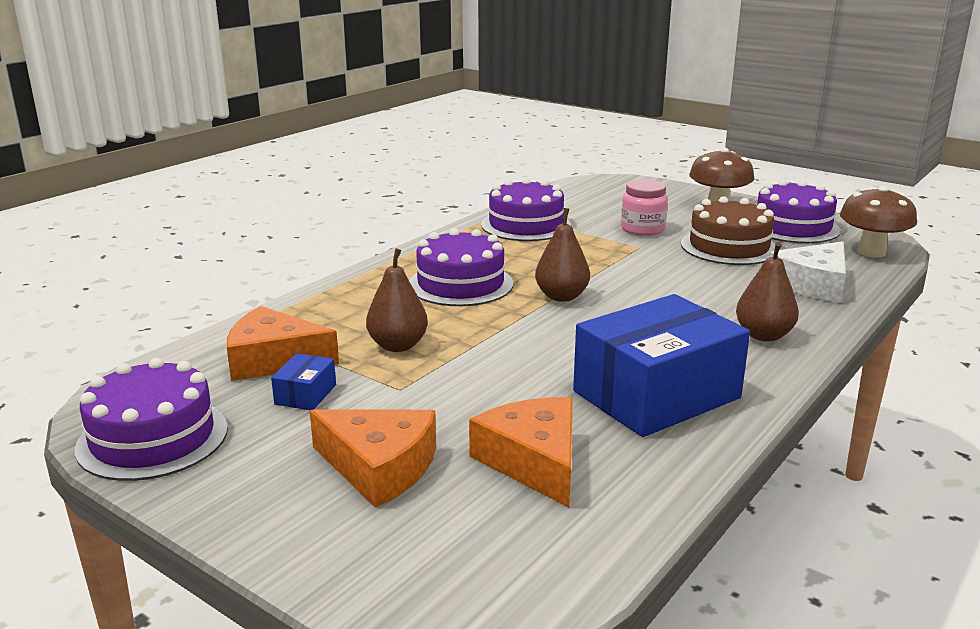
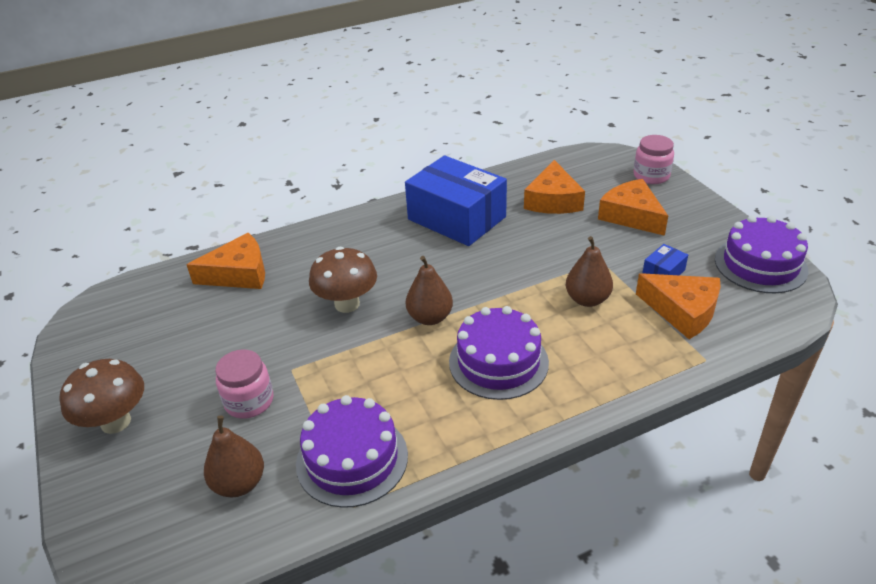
camera: 150 degrees left, 15 degrees up
blue box [573,294,750,437] -> blue box turned 45 degrees clockwise [405,155,507,246]
brown cake [681,196,775,265] -> none
brown pear [736,242,799,341] -> brown pear moved to [204,415,264,497]
purple cake [757,180,841,243] -> none
white cheese [769,241,846,303] -> orange cheese [186,233,265,289]
brown mushroom [840,186,917,258] -> brown mushroom moved to [309,247,377,313]
none -> pink jar [634,135,674,184]

